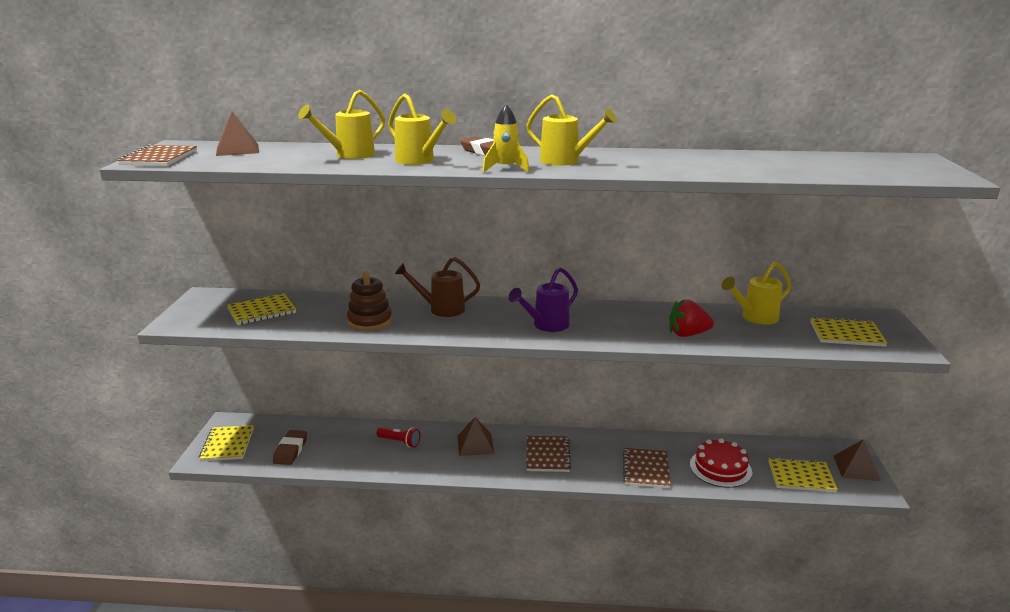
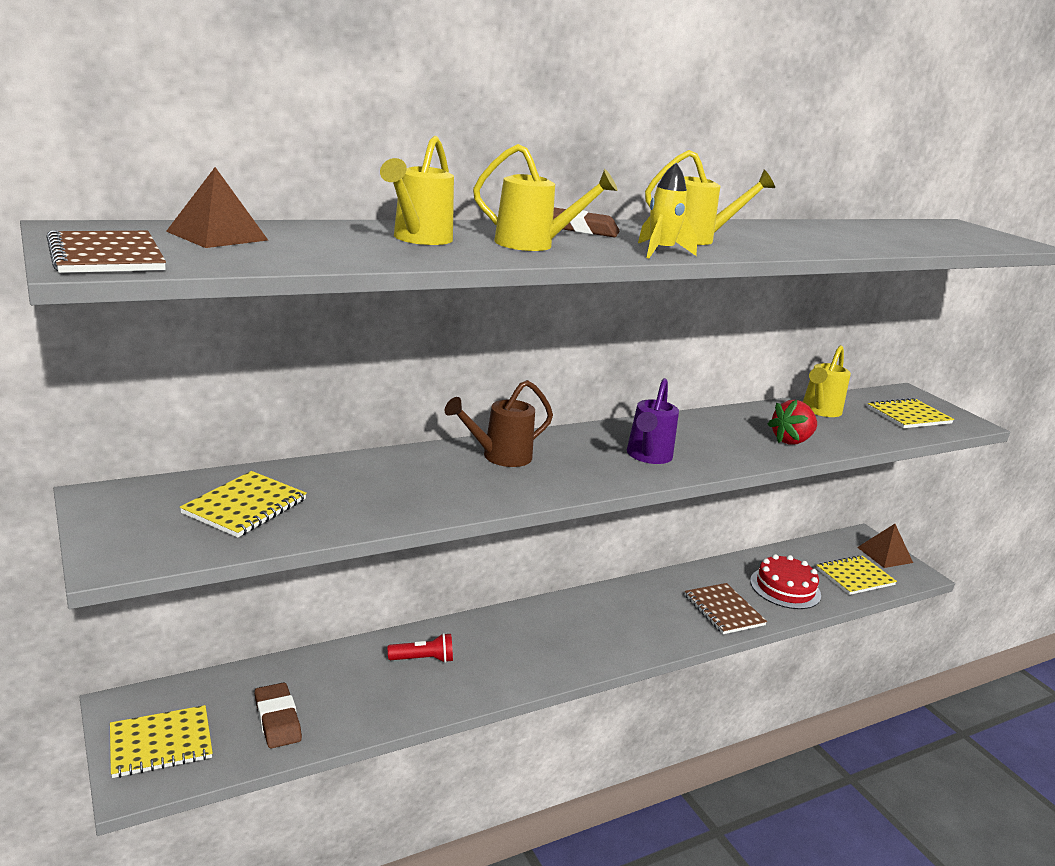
camera: 35 degrees left, 0 degrees up
yellow notebook [199,425,254,461] -> yellow notebook turned 75 degrees counterclockwise [110,705,213,778]
brown stacking toy [347,271,392,331] -> none
brown pyramid [457,417,494,456] -> none
brown notebook [526,436,571,472] -> none

